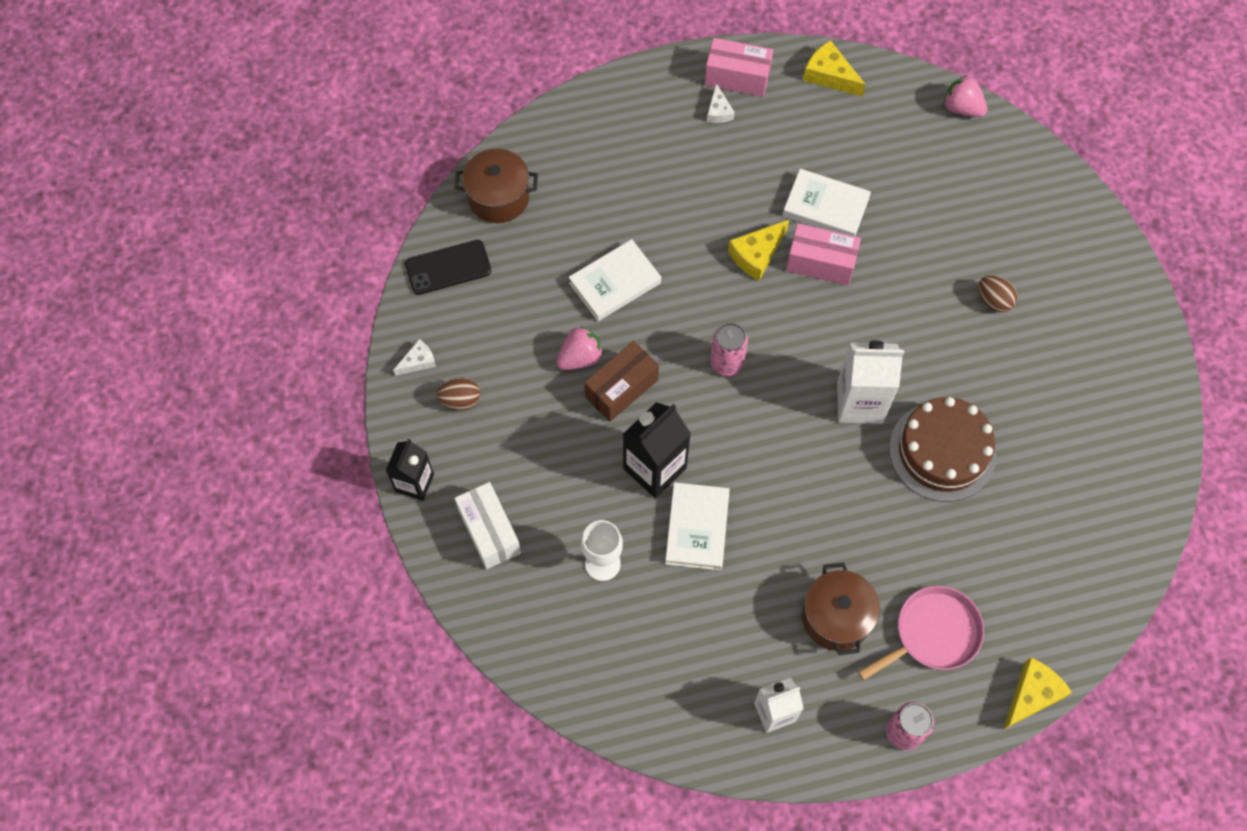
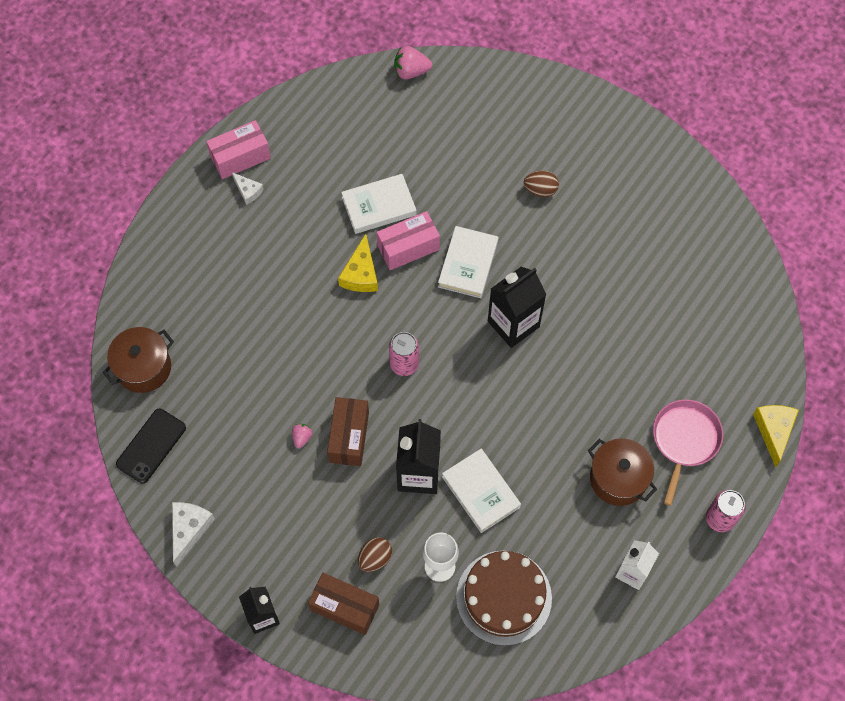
camera: 40 degrees left, 0 degrees up
white cheese [393,339,436,376] -> white cheese [172,502,215,567], size x1.61
brown egg [436,377,480,410] -> brown egg moved to [358,537,392,572]
white box [455,482,521,569] -> brown box [308,573,379,635]
pink strawberry [556,326,603,370] -> pink strawberry [292,424,313,448], size x0.58
white book [569,239,661,321] -> white book moved to [438,226,499,298]
yellow cheese [803,40,866,97] -> none
white carton [837,340,904,424] -> black carton [488,267,546,348]
brown cake [889,397,997,502] -> brown cake moved to [456,551,552,646]

